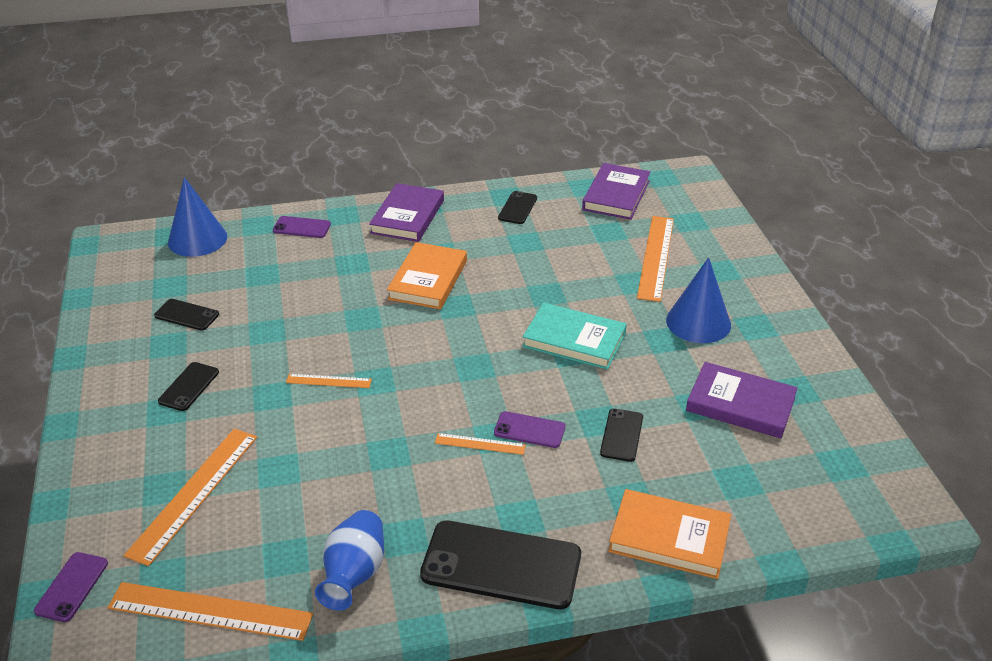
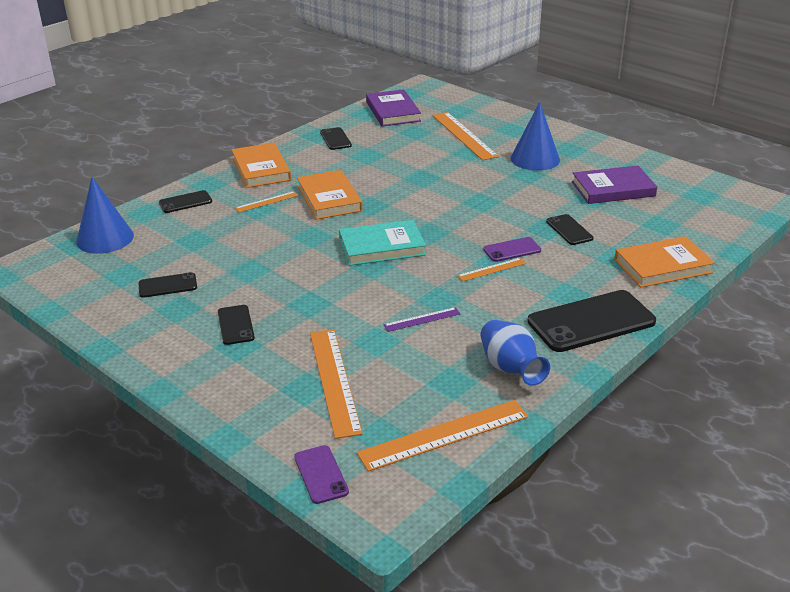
camera: 35 degrees left, 5 degrees down
purple phone [273,216,331,238] -> black phone [159,190,212,213]
orange ruler [286,374,372,388] -> orange ruler moved to [235,191,299,212]
purple book [369,183,444,242] -> orange book [232,143,291,188]
turquoise book [522,303,627,370] -> turquoise book moved to [339,220,426,266]
none -> purple ruler [383,307,461,332]

